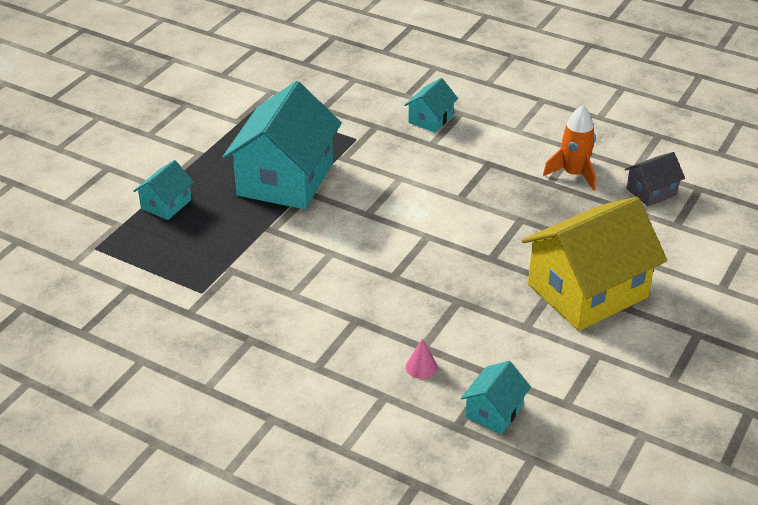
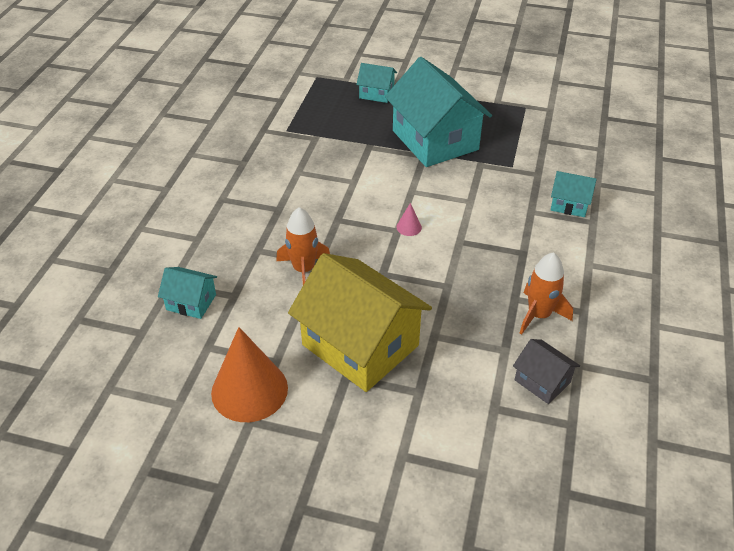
camera: 75 degrees right, 5 degrees up
turquoise house [223,81,342,209] -> turquoise house turned 60 degrees clockwise [385,57,492,167]
pink cone [406,338,438,379] -> pink cone moved to [396,203,422,236]
none -> orange cone [211,327,288,422]
none -> orange rocket [276,207,330,285]

